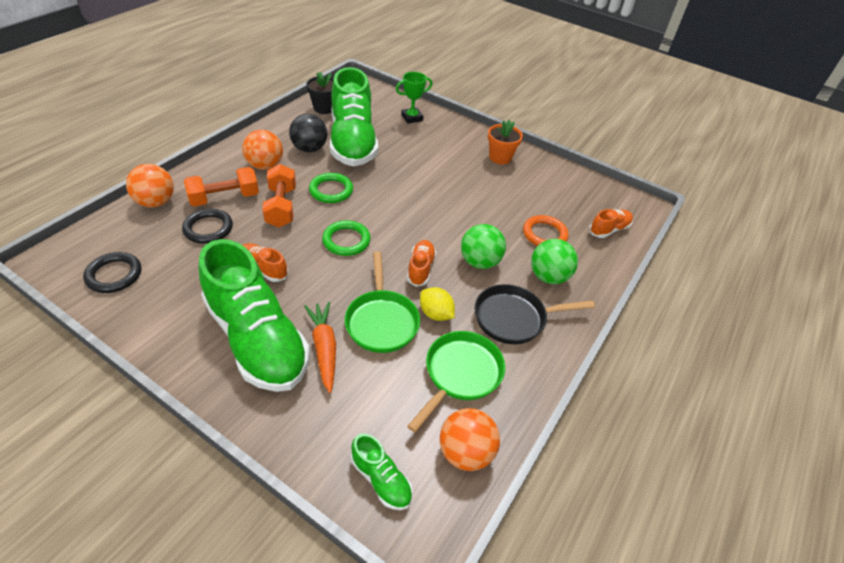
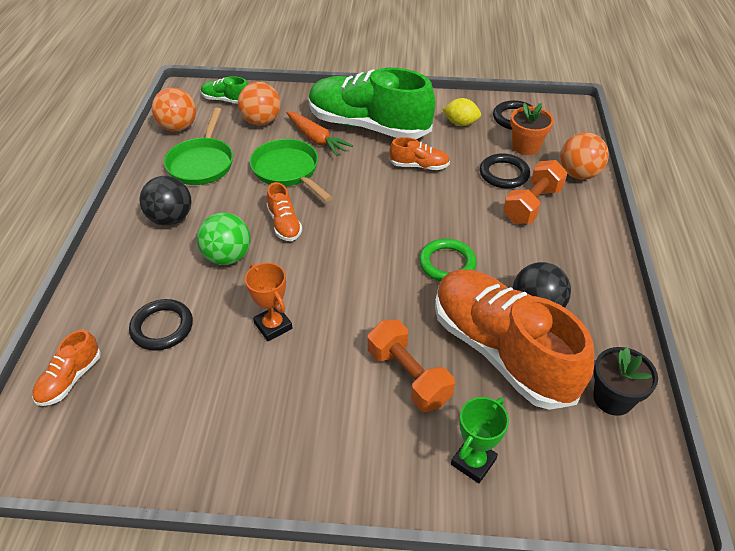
camera: 155 degrees right, 0 degrees up
orange ball [242,130,283,170] -> orange ball moved to [238,82,281,126]
orange dumbbell [262,164,296,227] -> orange dumbbell moved to [368,319,455,412]
green ring [322,220,371,256] -> none
green shoe [330,67,378,167] -> orange shoe [435,269,594,410]
yellow lemon [420,287,455,321] -> yellow lemon moved to [442,98,481,126]
black pan [474,284,595,344] -> black ball [139,176,191,226]
orange flower pot [488,120,523,164] -> orange flower pot moved to [510,103,554,155]
orange ring [523,215,568,246] -> black ring [129,299,193,351]
green ball [531,239,578,284] -> none
none -> orange trophy [245,263,292,341]

